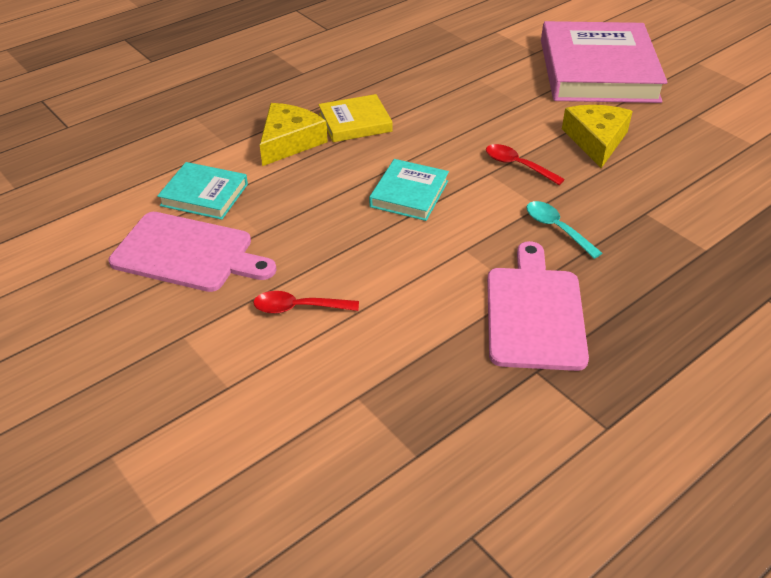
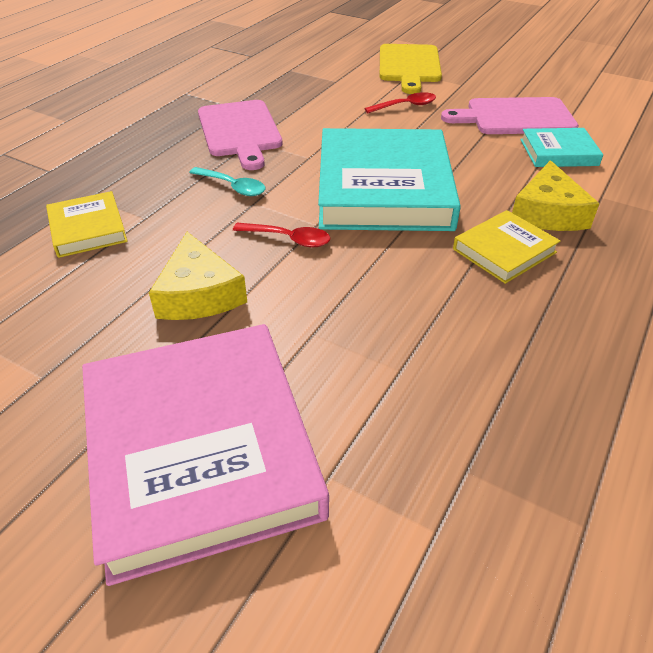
camera: 160 degrees right, 0 degrees up
turquoise book [369,159,449,221] -> turquoise book [318,128,461,231], size x2.09
none -> yellow book [46,191,128,258]
none -> yellow cutting board [380,44,442,94]

